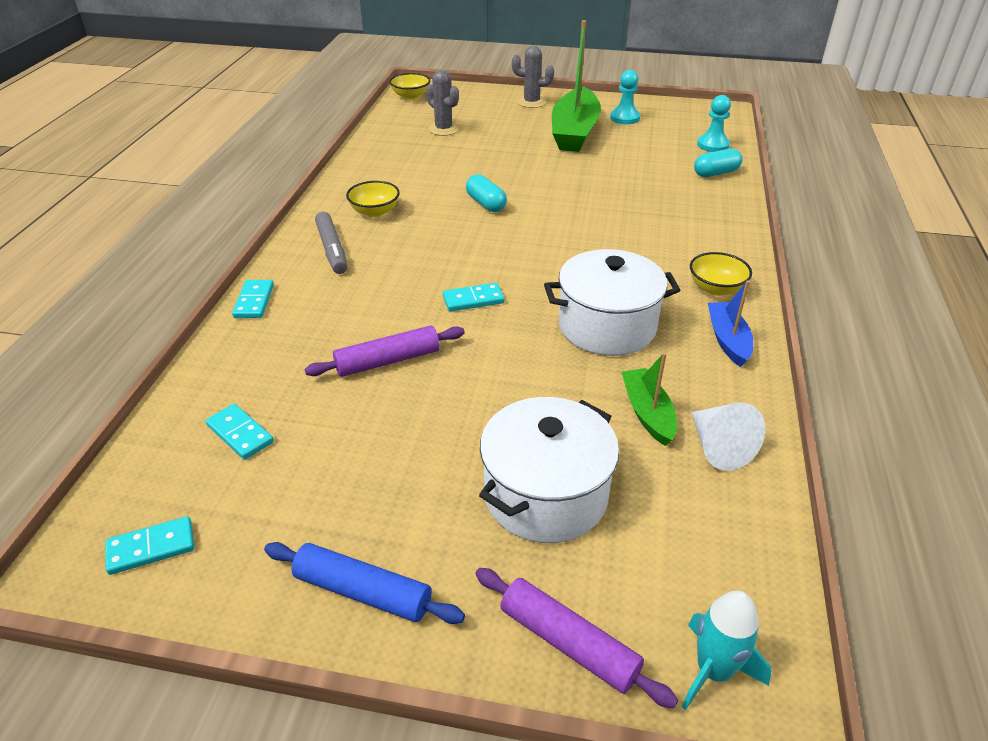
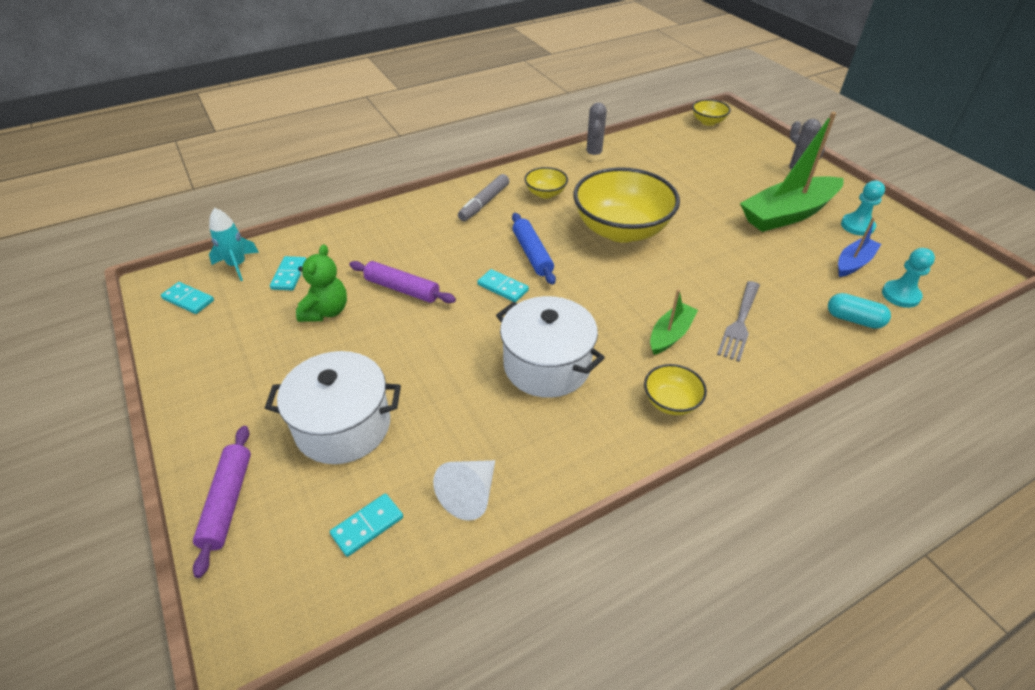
camera: 50 degrees right, 5 degrees up
turquoise domino [232,280,274,318] -> turquoise domino moved to [330,493,403,557]
blue rolling pin [264,542,465,624] -> blue rolling pin moved to [512,213,556,285]
grey cactus [426,70,459,136] -> grey cactus moved to [580,102,608,161]
turquoise capsule [466,174,507,212] -> yellow bowl [573,167,680,243]
green boat [622,352,677,446] -> green boat moved to [650,289,698,355]
turquoise rocket [682,590,771,710] -> turquoise rocket moved to [209,208,259,281]
blue boat [708,280,753,367] -> blue boat moved to [838,217,881,277]
none -> green teddy bear [296,244,347,322]
none -> grey fork [717,281,760,362]

